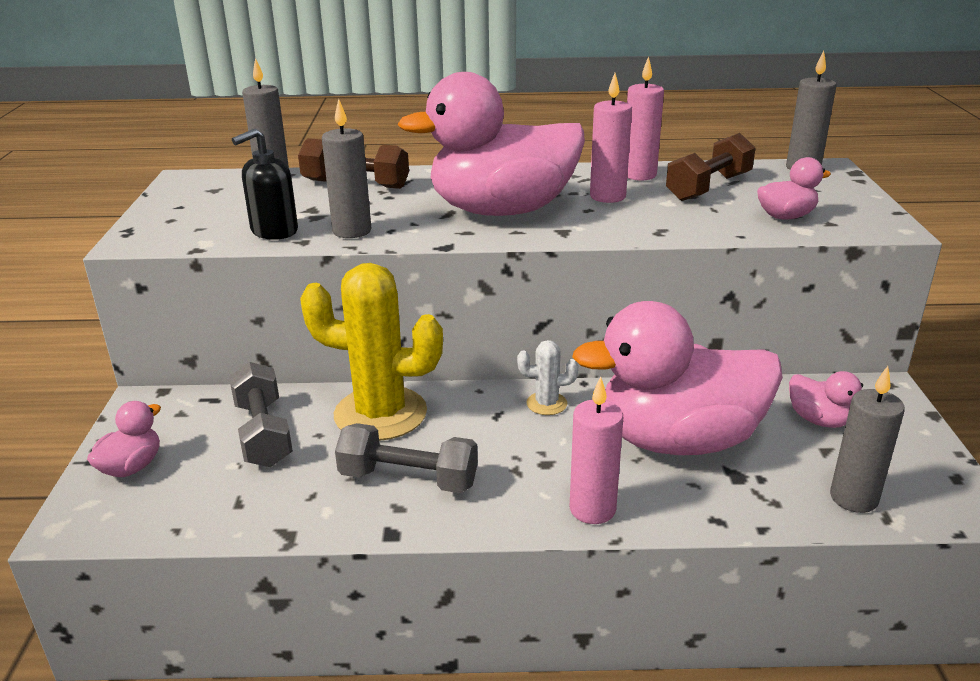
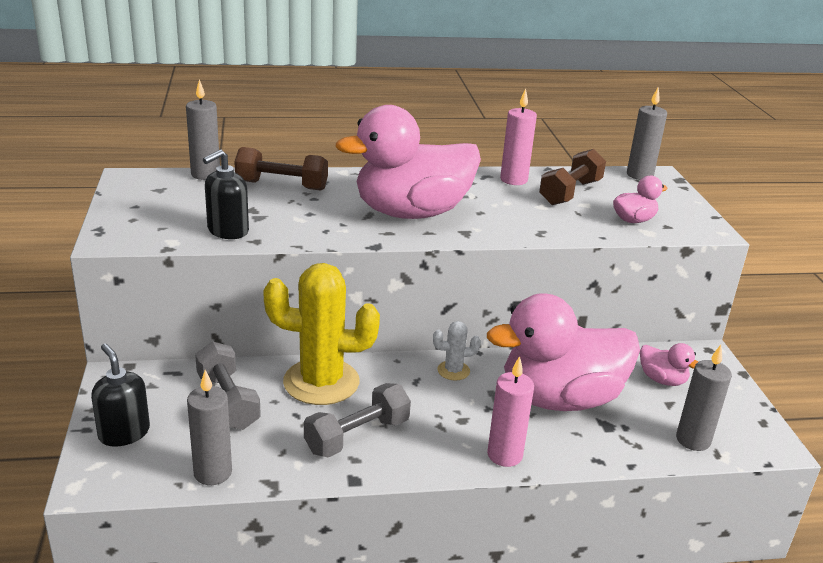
camera: 10 degrees left, 0 degrees up
pink duck [87,401,161,477] -> black soap dispenser [91,344,150,447]
grey candle [322,99,371,238] -> grey candle moved to [187,370,232,485]
grey dumbbell [335,423,478,493] -> grey dumbbell turned 45 degrees counterclockwise [304,383,411,458]
pink candle [590,73,632,203] -> none

